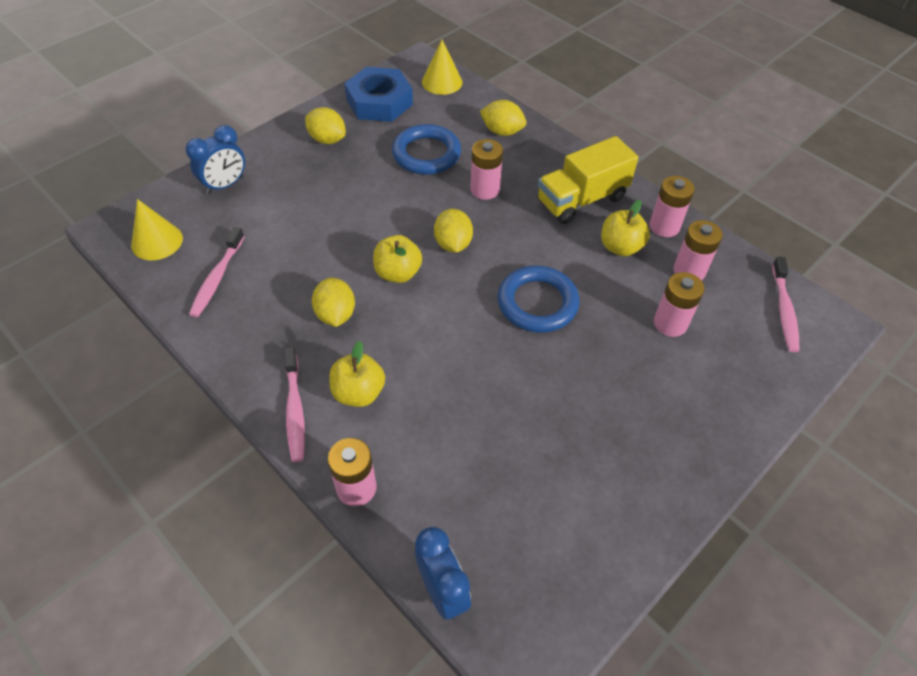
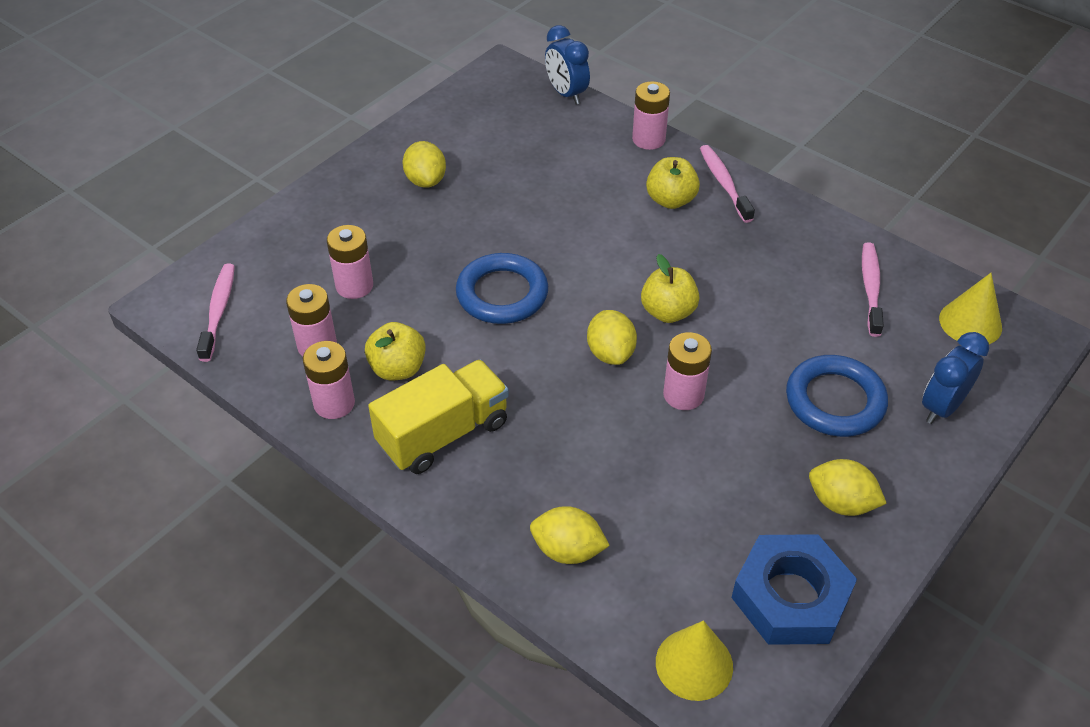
camera: 175 degrees right, 5 degrees down
yellow lemon [312,278,355,327] -> yellow lemon moved to [403,141,446,188]
blue ring [392,124,461,175] -> blue ring moved to [786,355,888,437]
pink battery [470,139,503,200] -> pink battery moved to [663,332,712,410]

